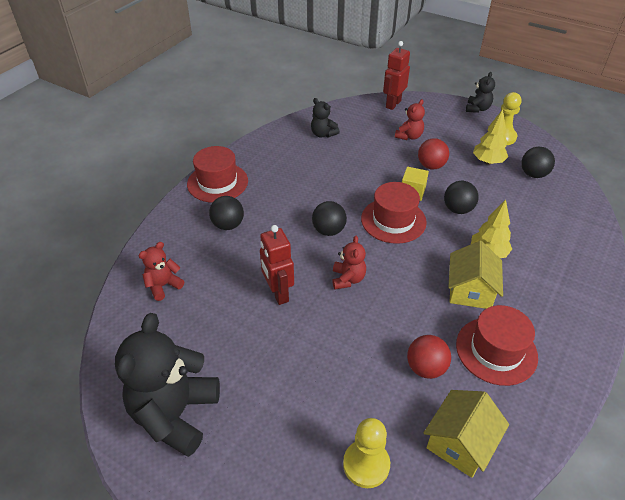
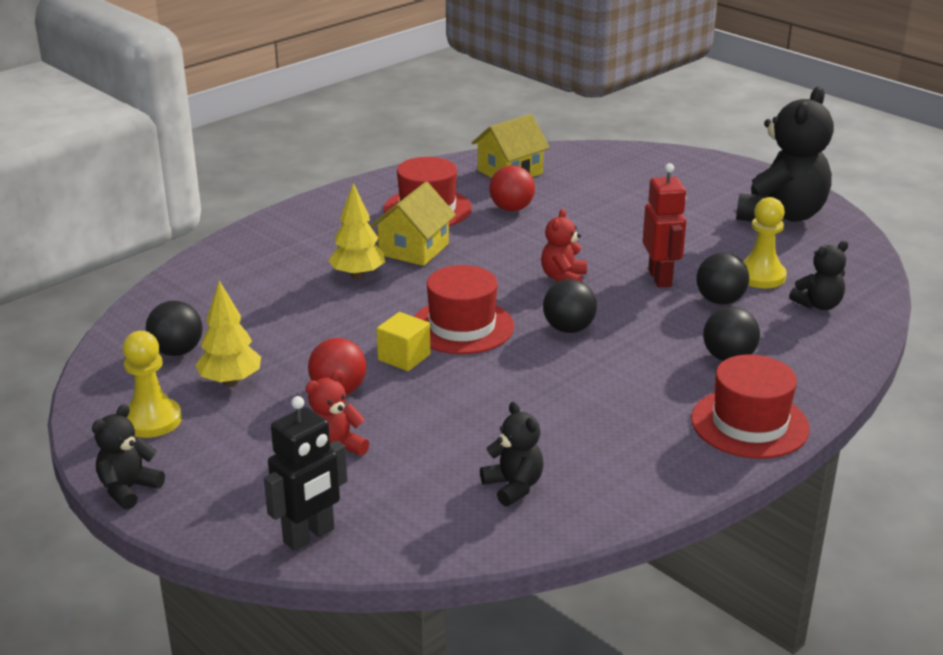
camera: 165 degrees left, 15 degrees down
red teddy bear [139,242,184,301] -> black teddy bear [789,241,848,310]
yellow pawn [343,418,390,488] -> yellow pawn moved to [743,197,787,288]
red robot [383,41,410,110] -> black robot [264,396,347,551]
black ball [444,181,479,214] -> black ball moved to [696,252,749,305]

